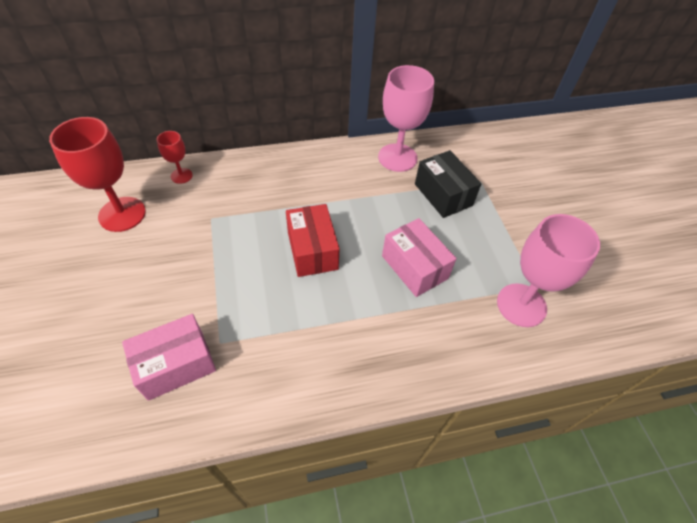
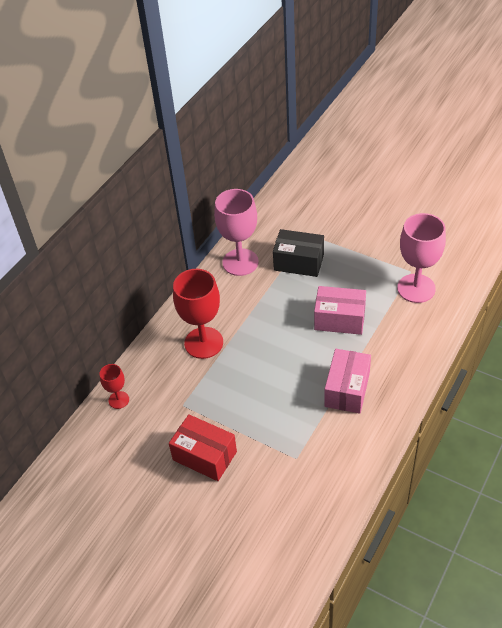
camera: 40 degrees left, 5 degrees down
red goblet [49,117,146,232] -> red goblet moved to [173,269,223,359]
pink box [122,314,216,401] -> pink box moved to [324,349,371,414]
red box [286,204,340,277] -> red box moved to [169,414,237,481]

